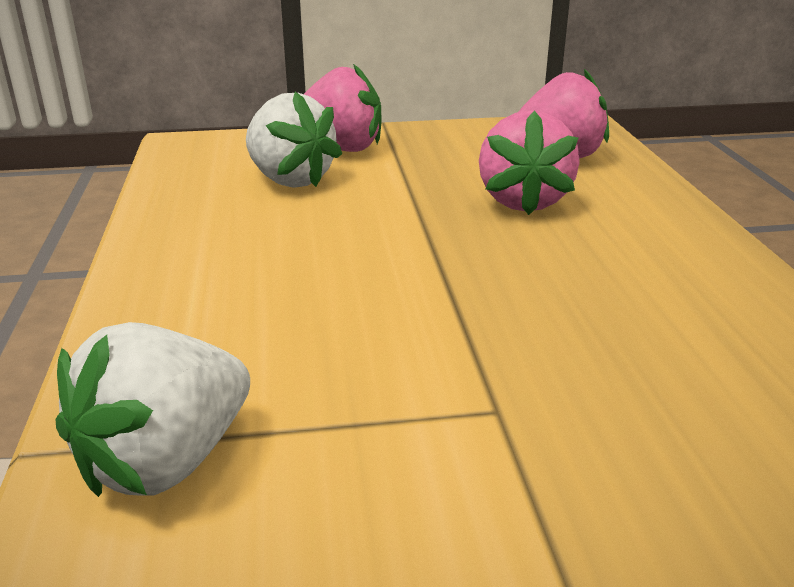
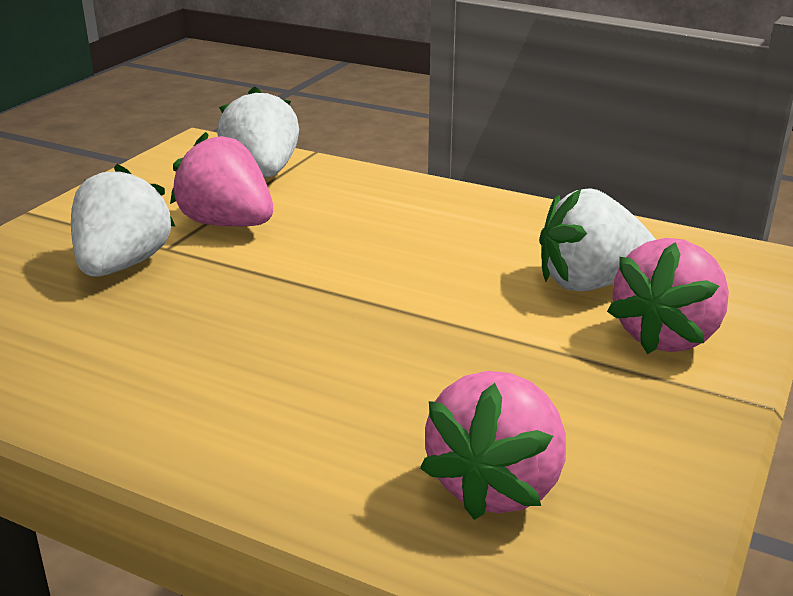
camera: 125 degrees right, 0 degrees up
pink strawberry [479,110,580,215] -> pink strawberry moved to [170,132,273,227]
none -> white strawberry [71,164,176,277]

